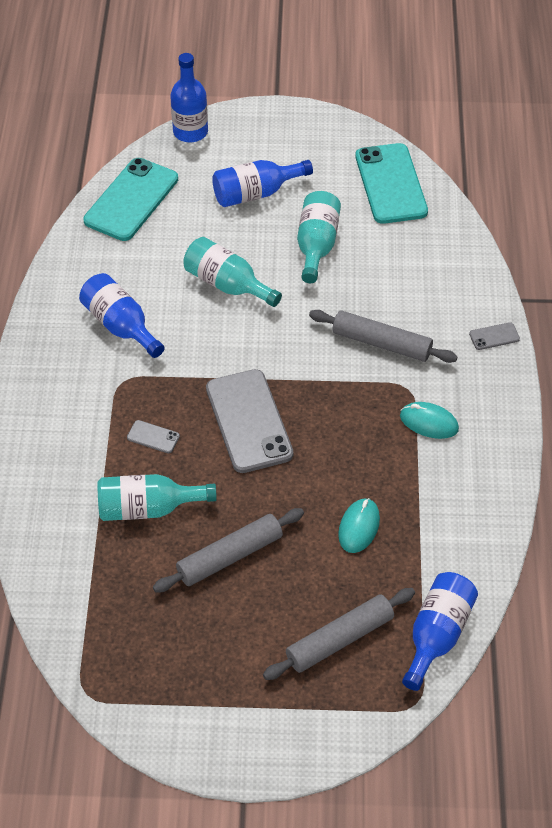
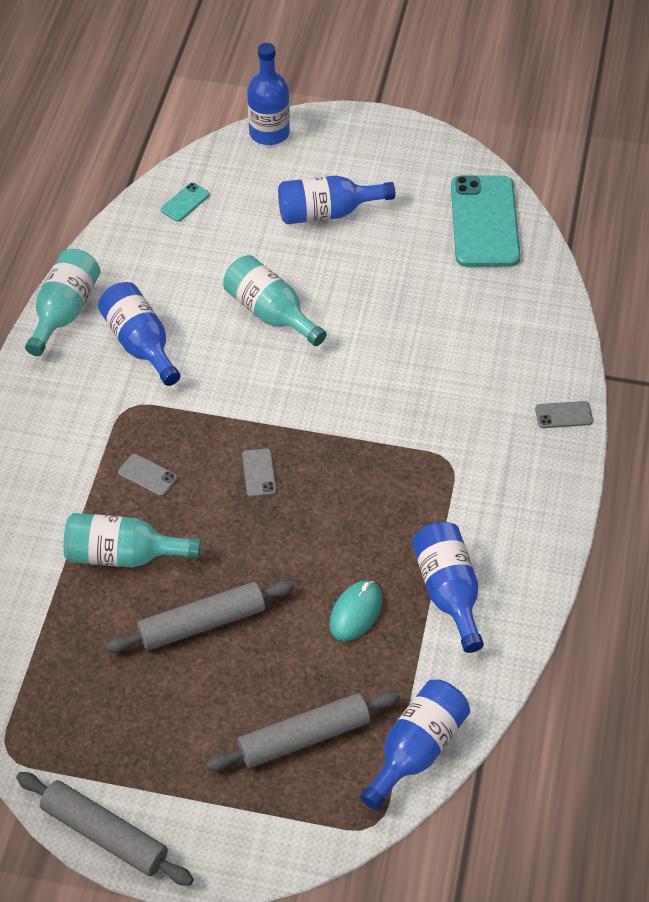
camera: 10 degrees right, 0 degrees up
turquoise phone [83,158,178,241] -> turquoise phone [161,183,210,222], size x0.42
grey phone [206,369,294,473] -> grey phone [242,448,276,497], size x0.42
turquoise bottle [297,191,341,283] -> turquoise bottle moved to [25,249,100,356]
grey rolling pin [309,310,458,363] -> grey rolling pin moved to [16,772,194,886]
turquoise mouse [400,402,459,439] -> none
none -> blue bottle [412,521,484,653]

